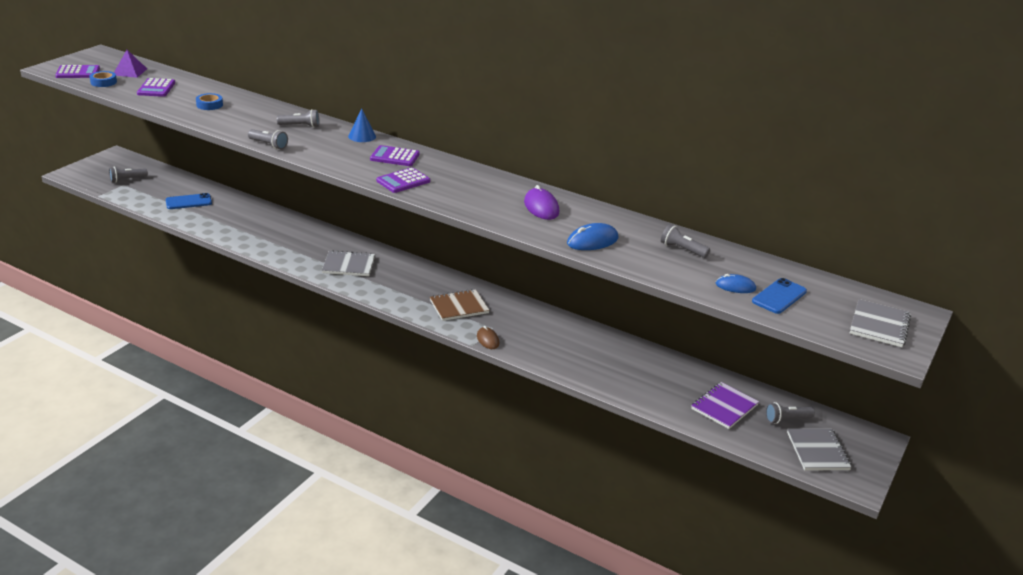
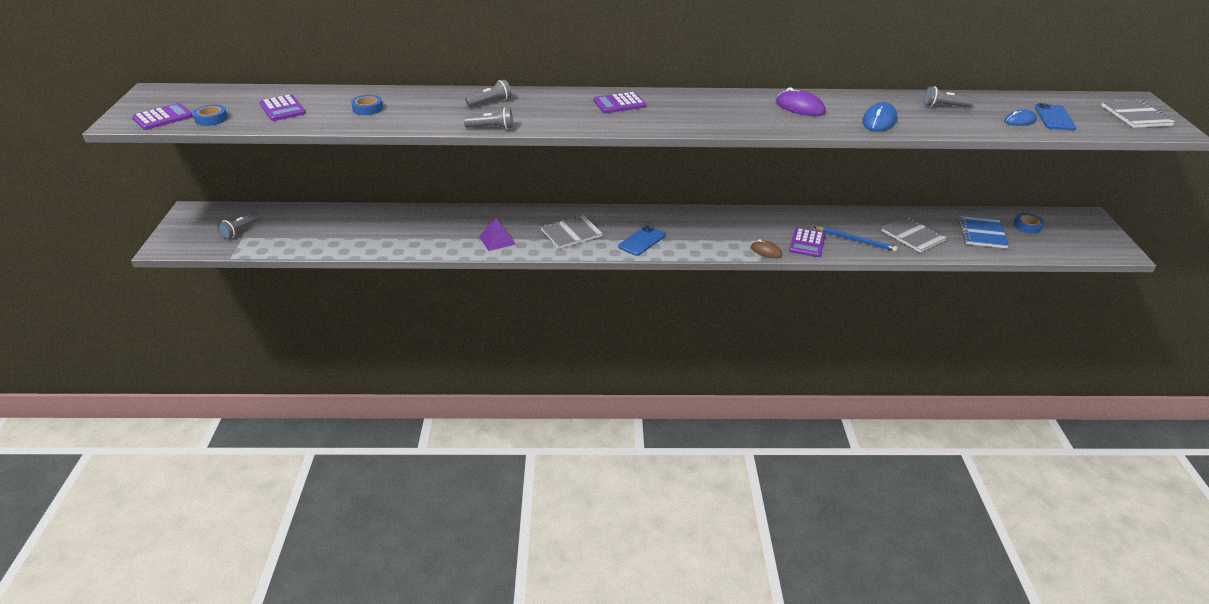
camera: 30 degrees left, 5 degrees up
purple pyramid [114,50,147,78] -> purple pyramid moved to [479,218,516,251]
blue phone [166,193,212,209] -> blue phone moved to [618,226,665,256]
blue cone [348,108,376,142] -> none
purple calculator [376,167,430,193] -> purple calculator moved to [789,228,826,257]
brown notebook [430,289,490,321] -> none
purple notebook [691,382,759,429] -> blue notebook [958,216,1009,248]
grey flashlight [765,402,815,424] -> blue tape [1013,213,1044,234]
grey notebook [787,429,852,470] -> grey notebook moved to [881,216,947,253]
none -> blue pencil [814,227,898,252]

